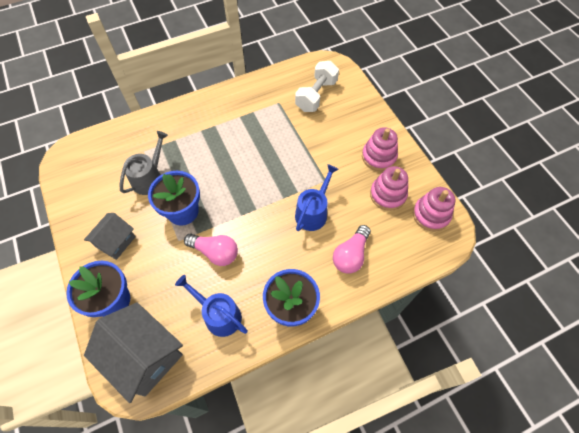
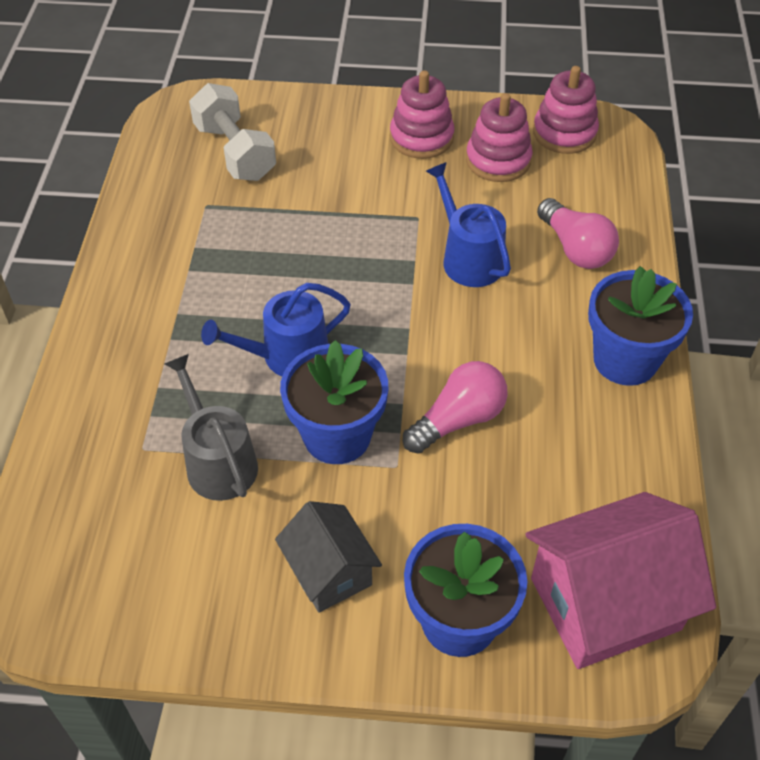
camera: 60 degrees left, 10 degrees down
grey house [84,302,183,403] -> pink house [526,492,716,669]
blue watering can [175,275,248,337] -> blue watering can moved to [201,283,351,376]

